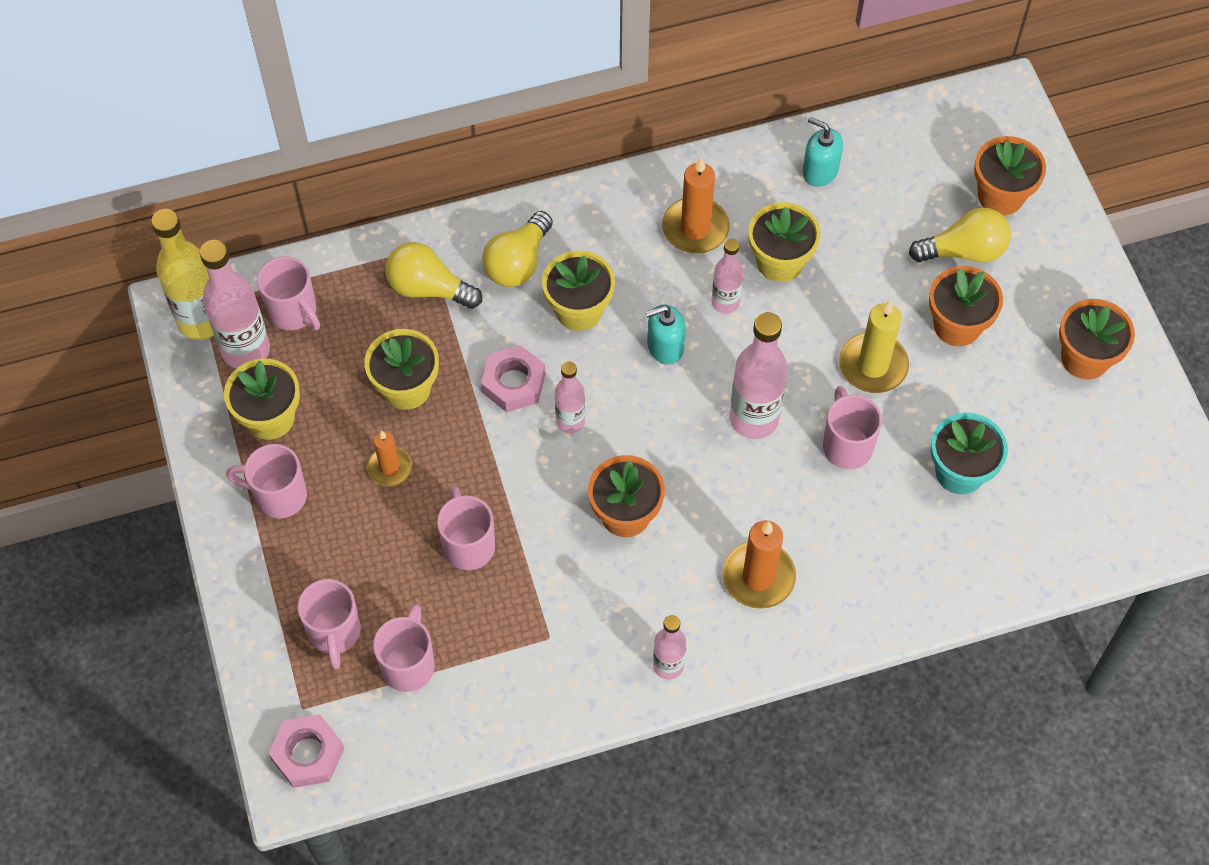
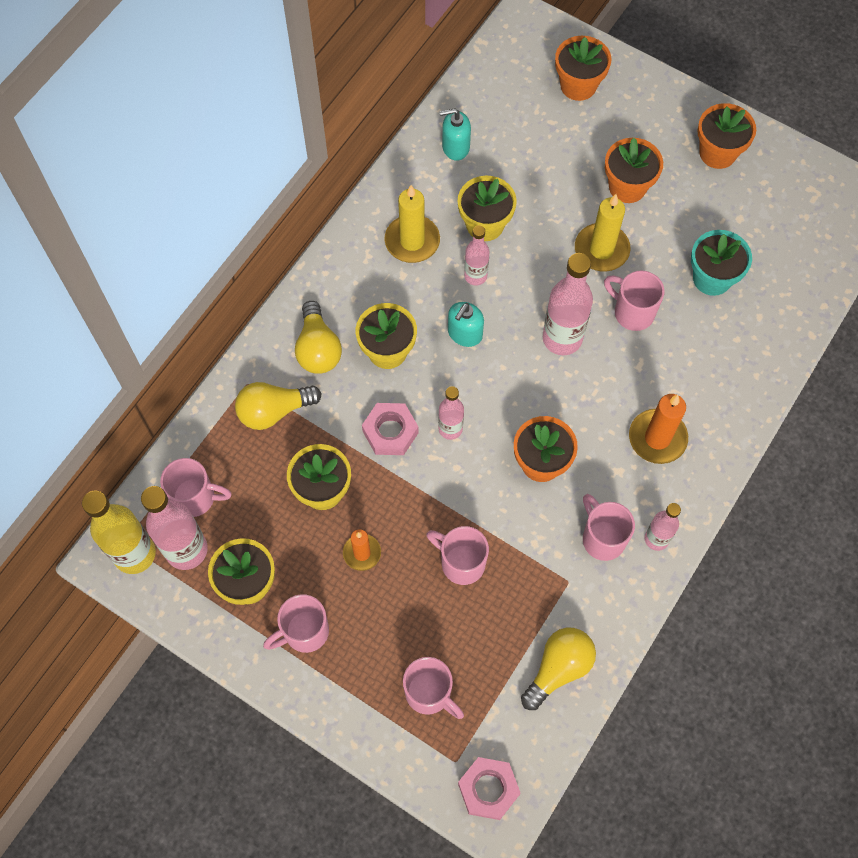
camera: 40 degrees left, 5 degrees up
pink mug [373,604,435,692] -> pink mug moved to [583,494,635,561]
orange candle [662,157,730,253] -> yellow candle [385,185,440,263]
yellow light bulb [909,207,1011,262] -> yellow light bulb moved to [521,628,596,710]

